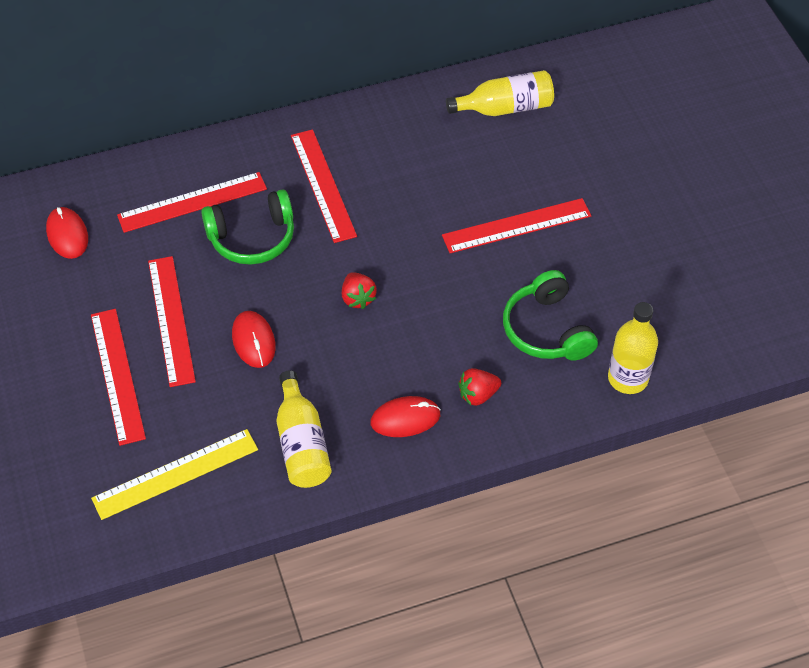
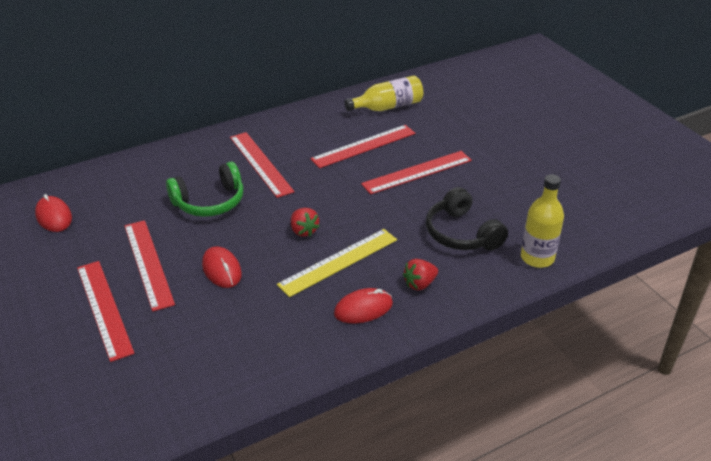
camera: 10 degrees left, 15 degrees down
yellow ruler [91,429,258,520] -> yellow ruler moved to [277,229,397,297]
red ruler [117,172,267,233] -> red ruler moved to [310,125,415,168]
yellow bottle [276,370,332,488] -> none
green headphones [503,270,598,361] -> black headphones [426,187,508,251]

